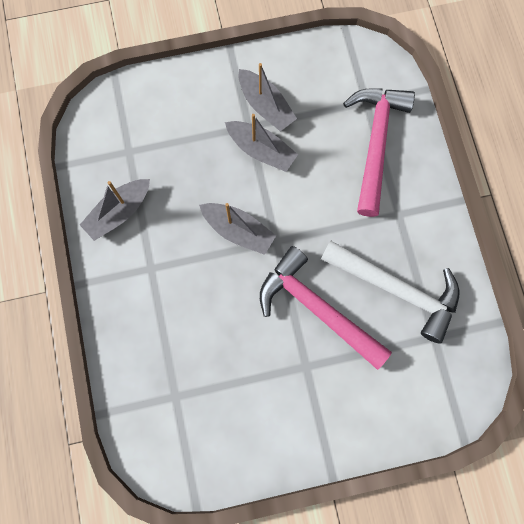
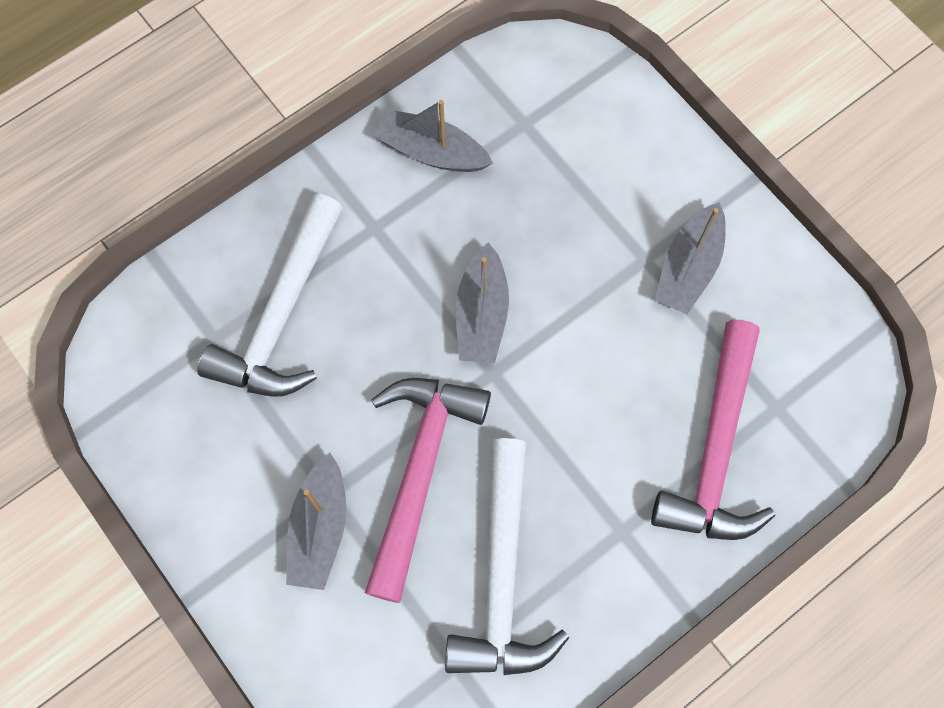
camera: 65 degrees right, 5 degrees down
grey boat [225,114,298,172] -> grey boat moved to [286,453,346,590]
pink hammer [343,88,415,217] -> pink hammer turned 120 degrees clockwise [651,320,775,540]
none -> white hammer [197,194,343,397]

